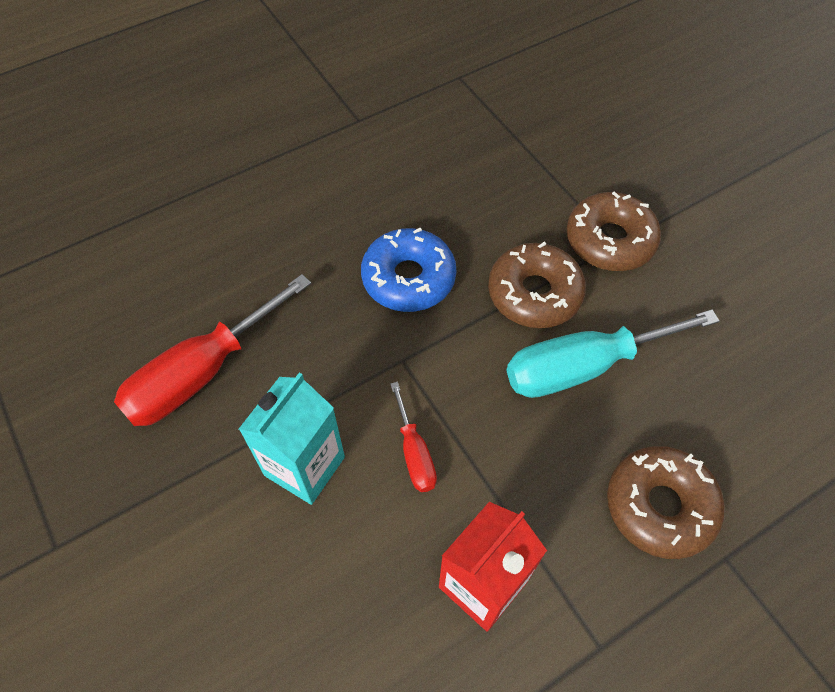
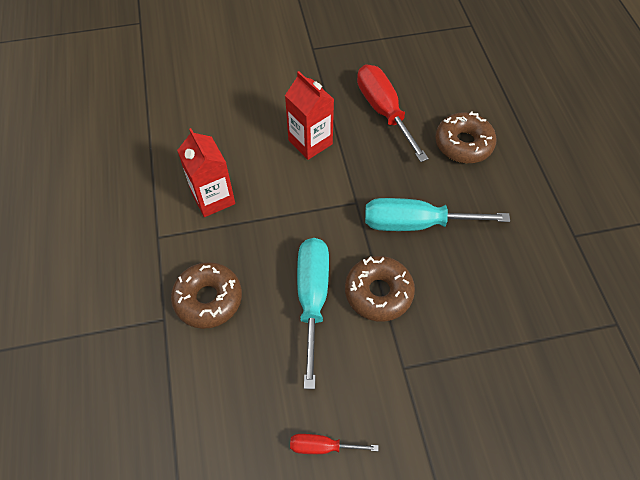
camera: 110 degrees right, 0 degrees up
turquoise carton [239,373,345,505] -> red carton [285,71,334,160]
blue donut [361,228,456,312] -> turquoise screwdriver [365,198,510,231]
red screwdriver [390,382,437,492] -> red screwdriver moved to [290,434,378,454]
brown donut [567,191,661,271] -> brown donut moved to [435,111,496,163]

